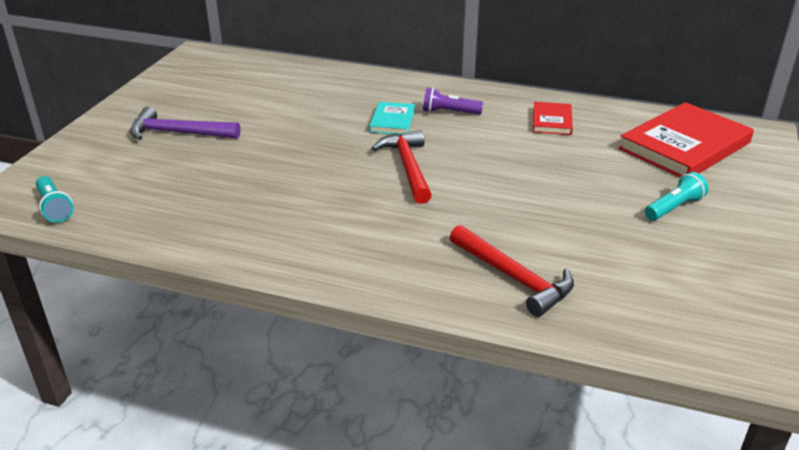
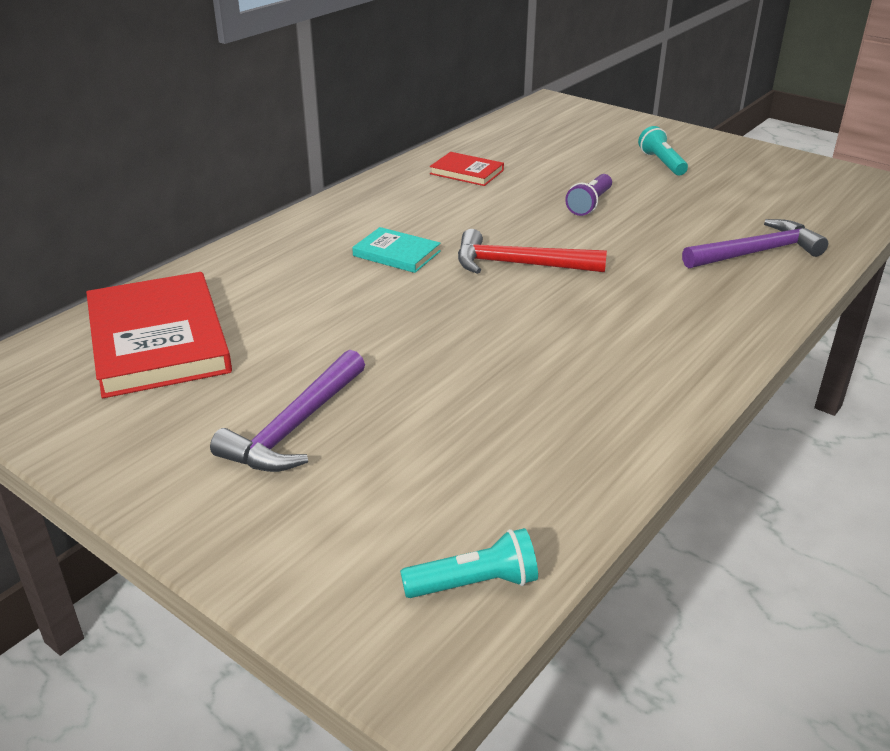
camera: 70 degrees left, 0 degrees up
purple flashlight [423,87,483,115] -> purple flashlight moved to [565,174,612,216]
red hammer [450,225,574,317] -> purple hammer [682,219,828,269]
red book [618,102,754,177] -> red book moved to [86,272,232,398]

